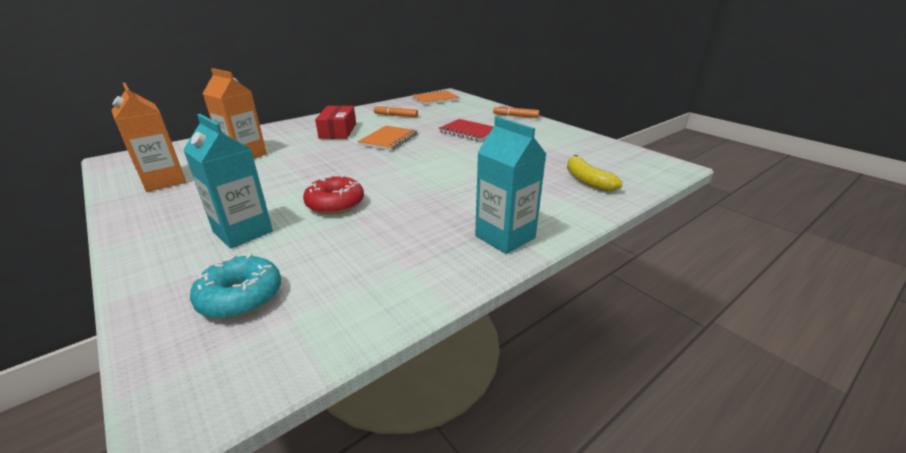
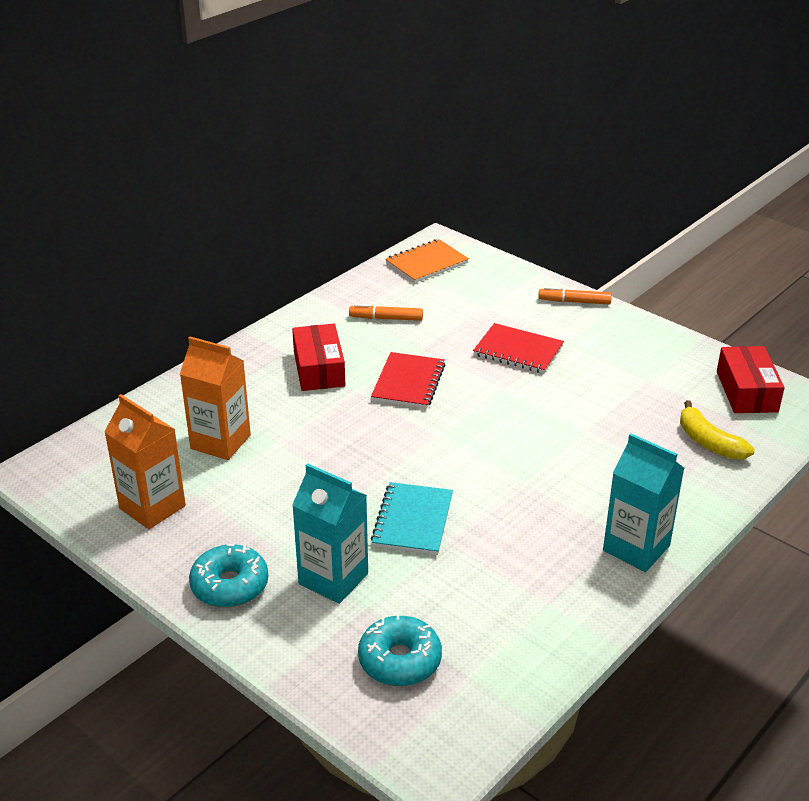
camera: 10 degrees left, 5 degrees up
red donut [303,175,364,215] -> turquoise notebook [371,482,453,555]
orange notebook [357,126,417,151] -> red notebook [371,352,445,408]
none -> turquoise donut [189,544,268,608]
none -> red box [717,346,785,413]

